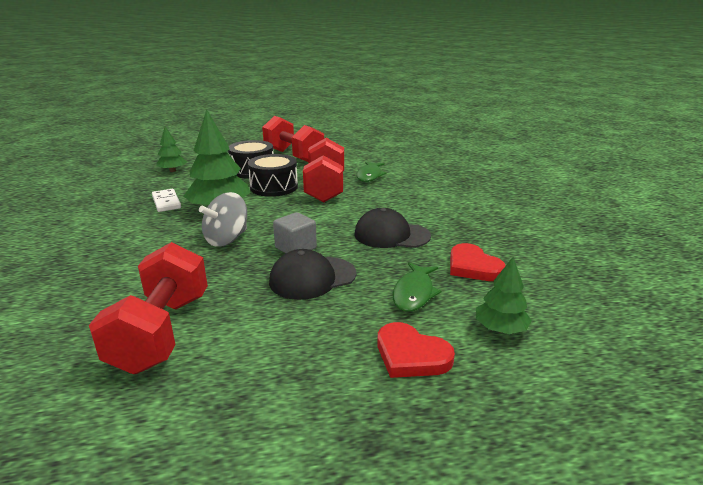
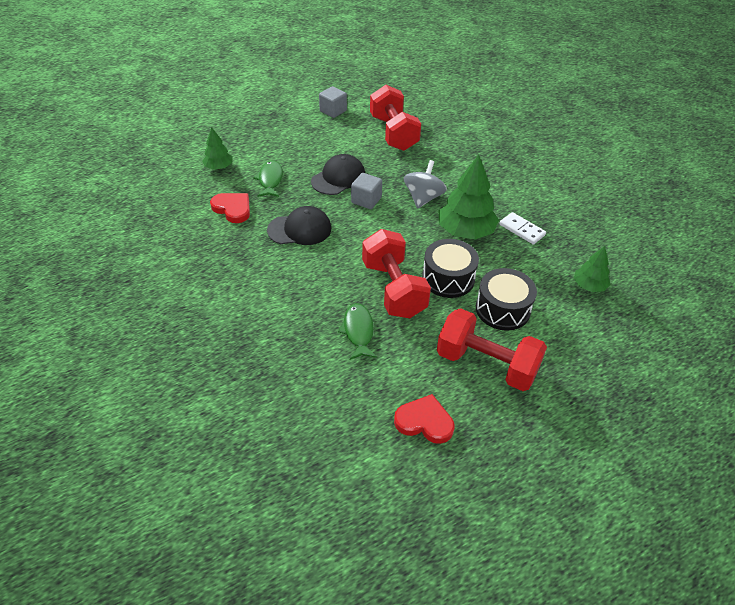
camera: 160 degrees right, 20 degrees up
red heart [377,322,455,378] -> red heart moved to [394,394,454,444]
none -> grey cube [319,86,347,118]

